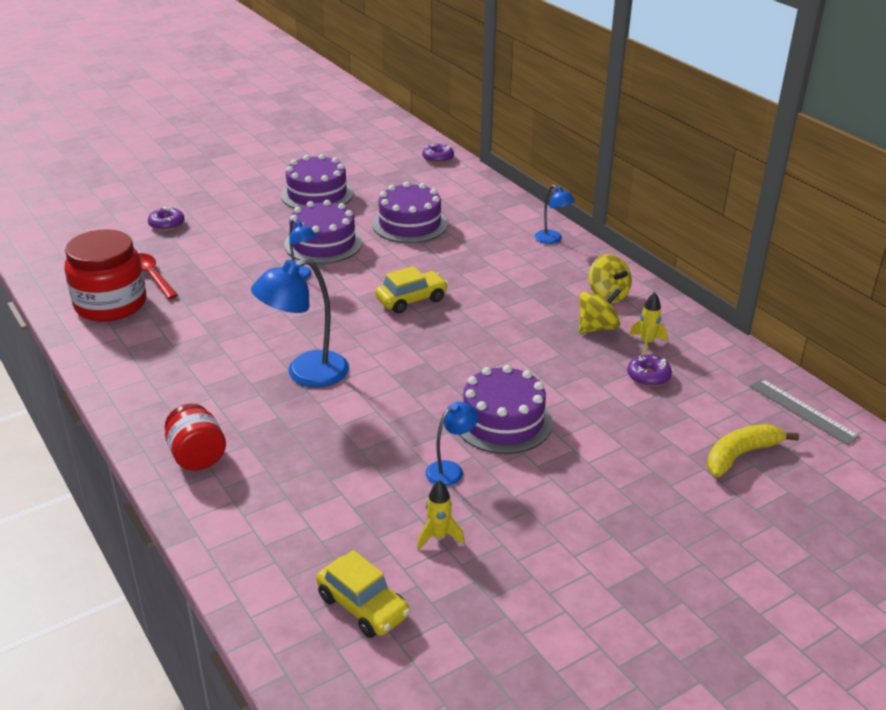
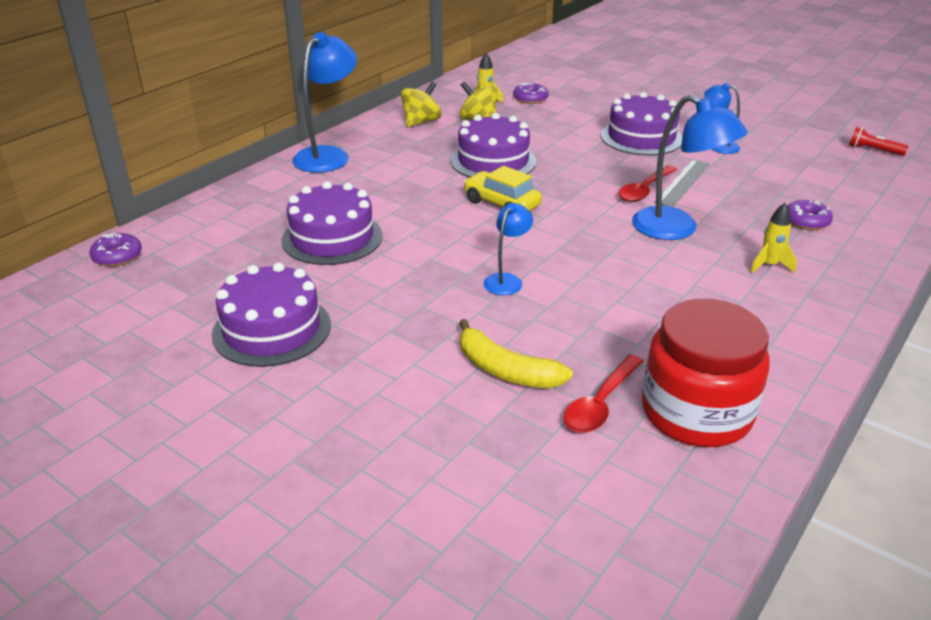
camera: 110 degrees left, 0 degrees up
purple donut [148,207,185,231] -> purple donut moved to [788,200,833,230]
red jar [165,404,226,471] -> none
purple cake [284,200,362,264] -> purple cake moved to [451,113,536,177]
yellow car [316,550,410,638] -> red flashlight [849,126,909,156]
yellow rocket [417,480,465,550] -> yellow rocket moved to [750,203,797,273]
blue lamp [534,185,575,244] -> blue lamp [292,32,357,173], size x1.82
yellow banana [707,424,799,477] -> yellow banana moved to [459,319,573,388]
grey ruler [750,379,860,445] -> grey ruler moved to [654,160,709,207]
none -> red spoon [618,165,677,202]

